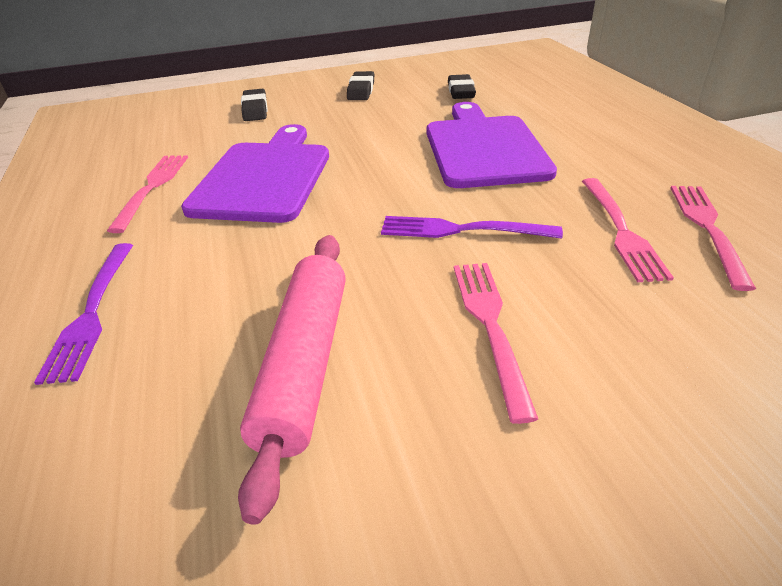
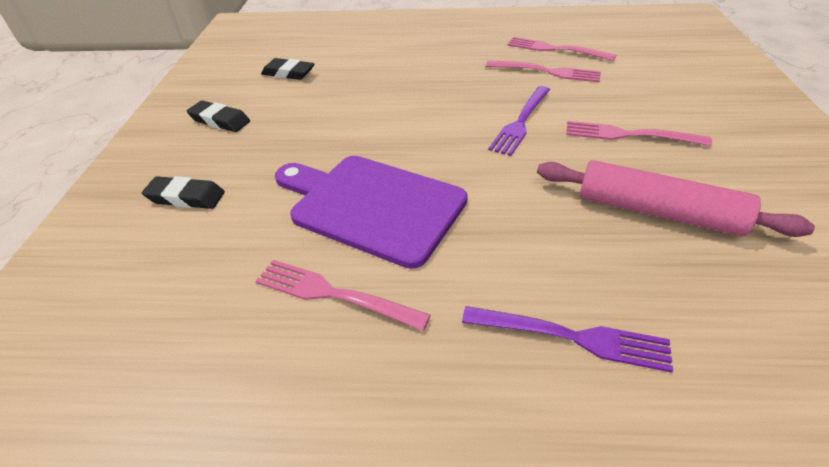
camera: 70 degrees left, 5 degrees up
purple cutting board [427,102,557,188] -> none

